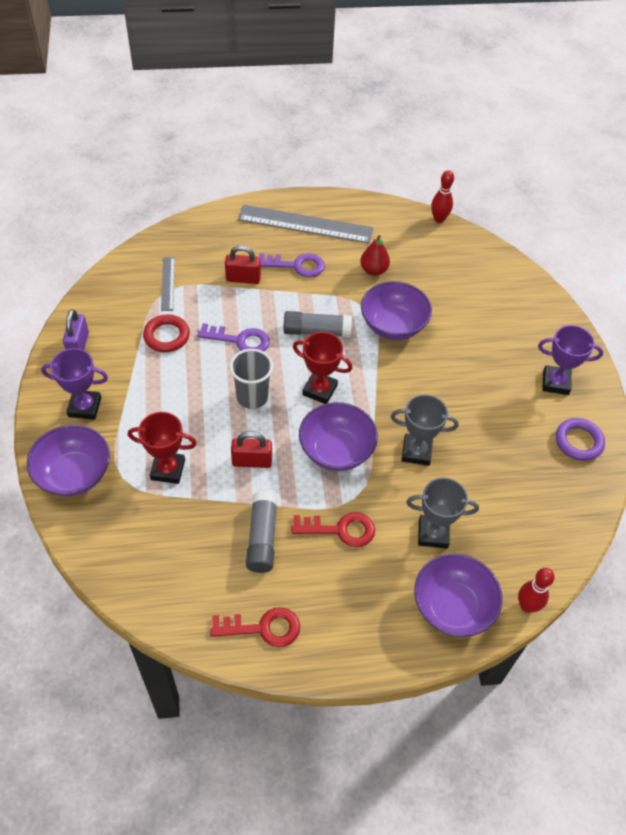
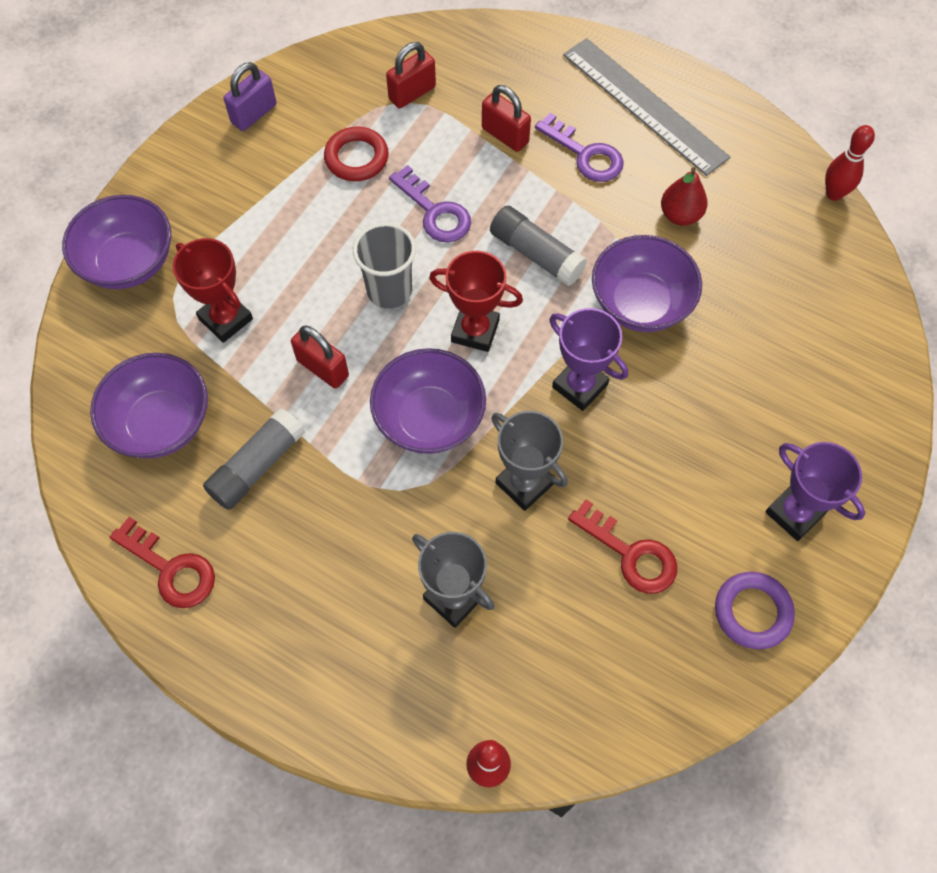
camera: 40 degrees right, 10 degrees up
purple trophy [41,348,108,420] -> purple trophy moved to [549,308,628,411]
grey ruler [161,257,175,311] -> red padlock [386,42,436,108]
red key [292,512,375,547] -> red key moved to [568,499,677,594]
red trophy [293,332,352,404] -> red trophy turned 45 degrees counterclockwise [429,251,523,352]
purple bowl [414,553,503,637] -> purple bowl moved to [90,353,208,458]

